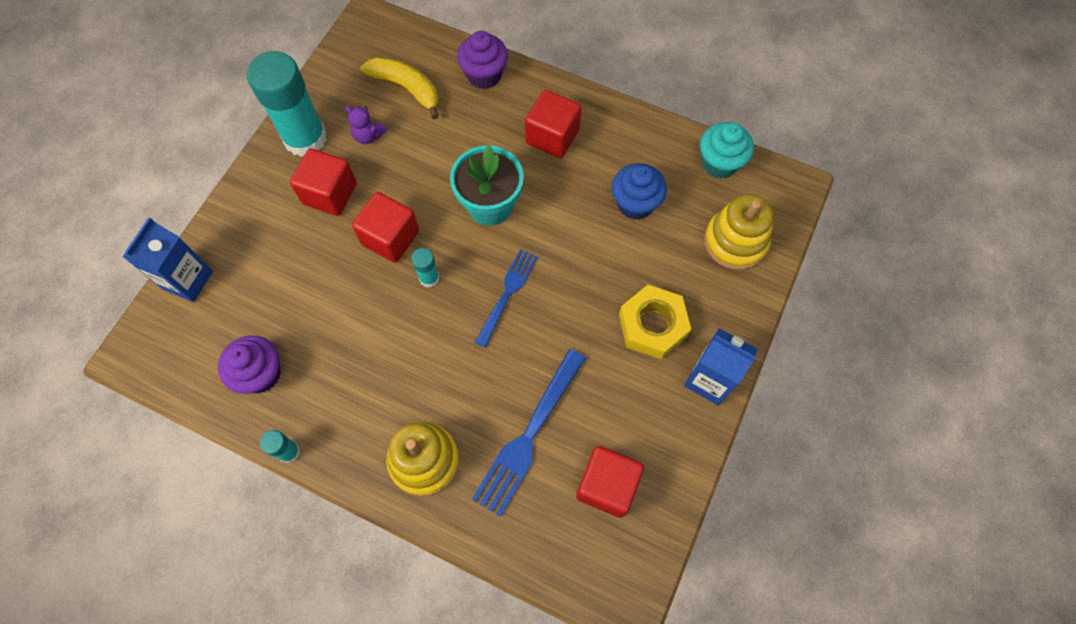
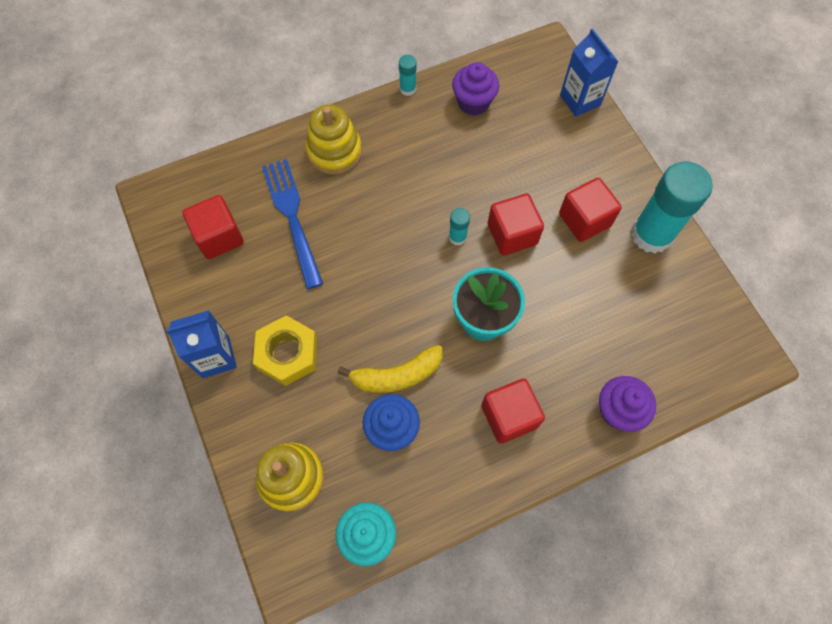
camera: 130 degrees right, 0 degrees up
purple teddy bear [345,106,387,144] -> none
yellow banana [360,57,439,119] -> yellow banana moved to [338,345,442,393]
blue fork [475,249,538,348] -> none

